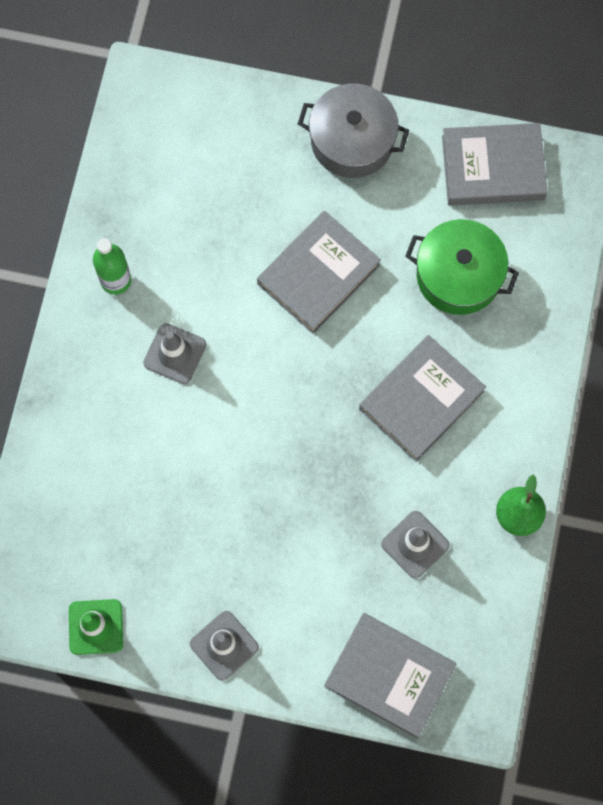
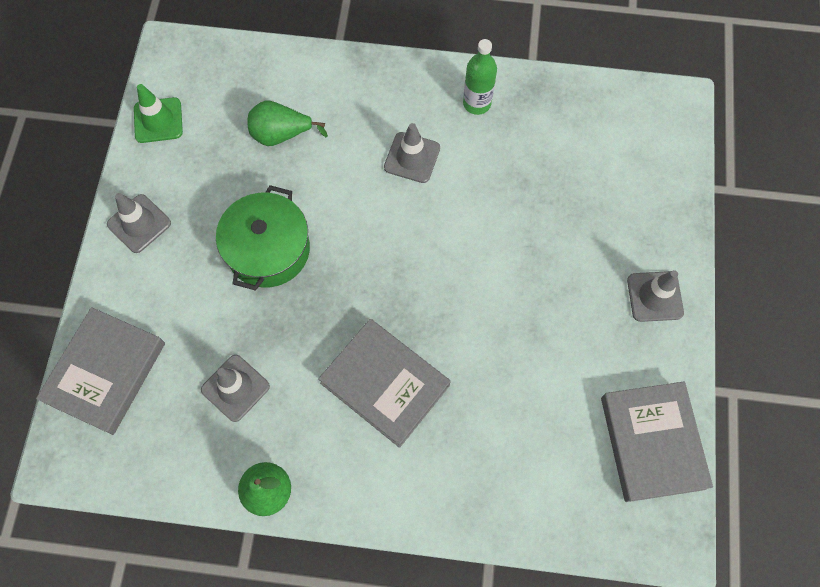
camera: 85 degrees right, 5 degrees down
grey book [257,211,381,334] -> none
grey pot [298,83,409,178] -> grey traffic cone [627,270,684,322]
green pot [405,219,519,315] -> green pot moved to [216,185,310,291]
none -> green pear [247,101,328,146]

